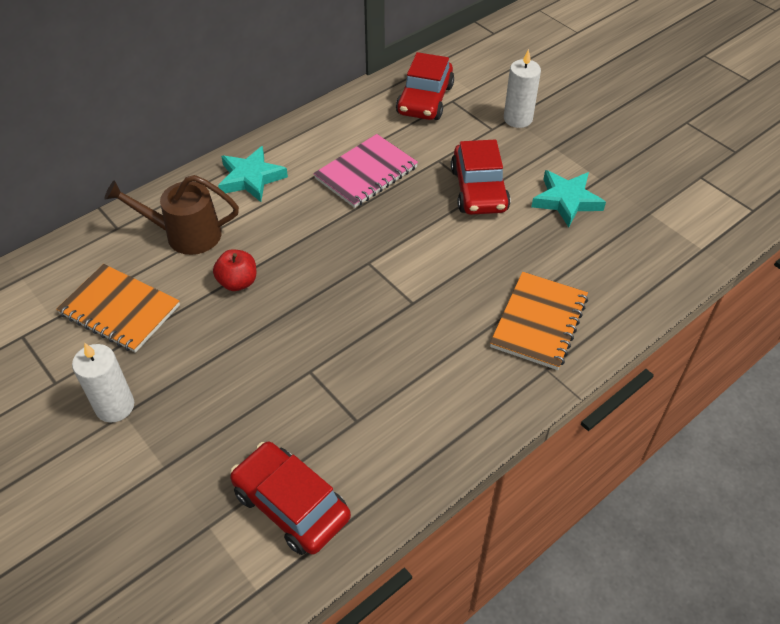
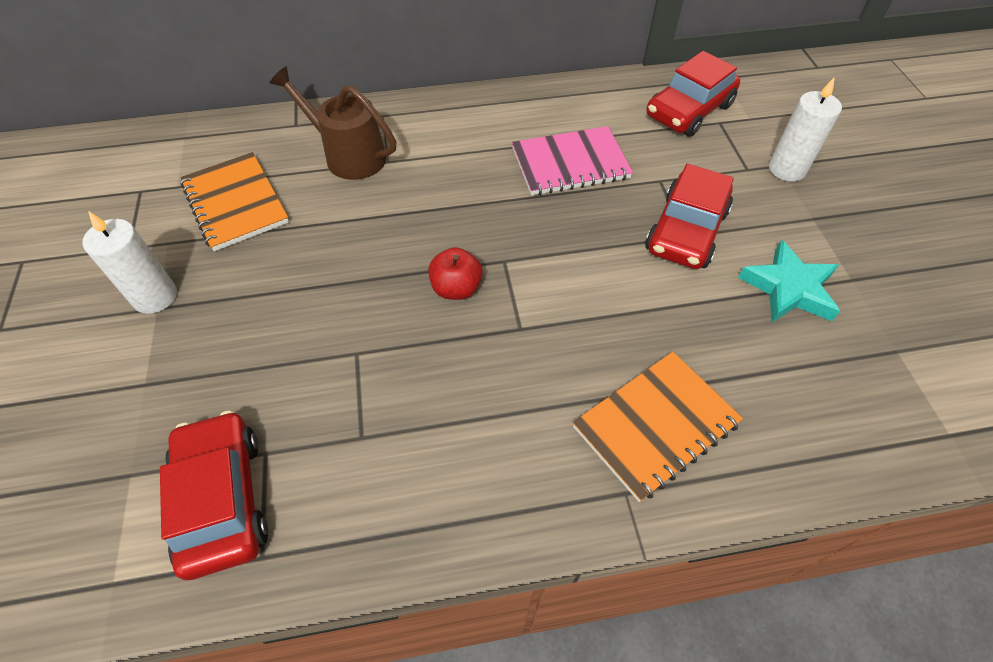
camera: 30 degrees right, 5 degrees up
red apple [213,249,256,291] -> red apple moved to [428,247,483,300]
turquoise star [218,146,288,202] -> none

